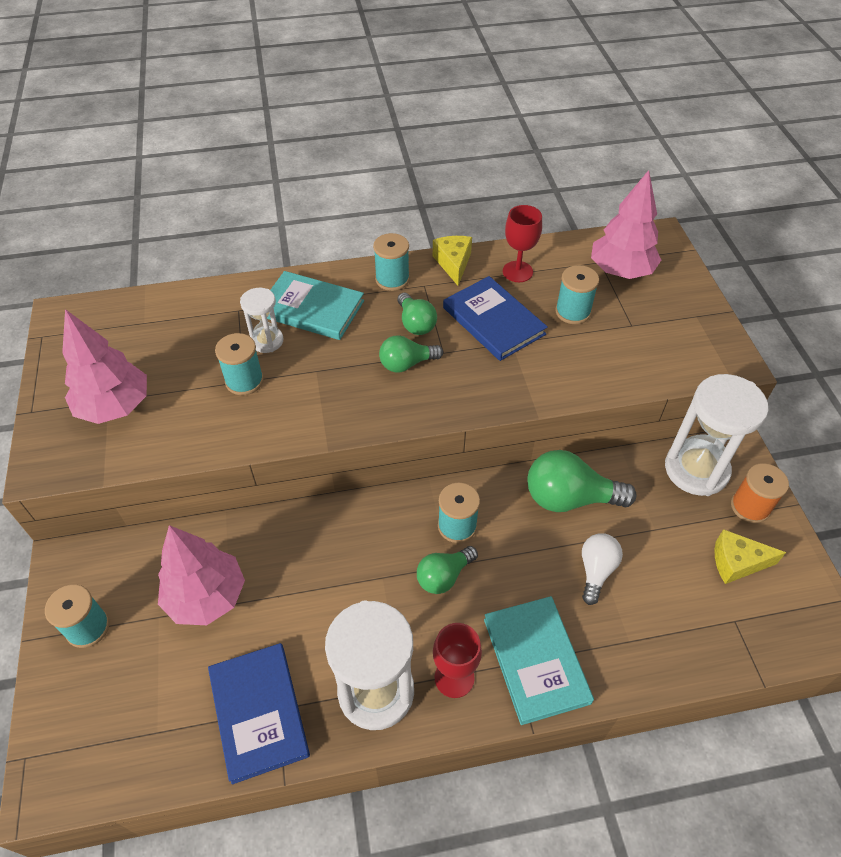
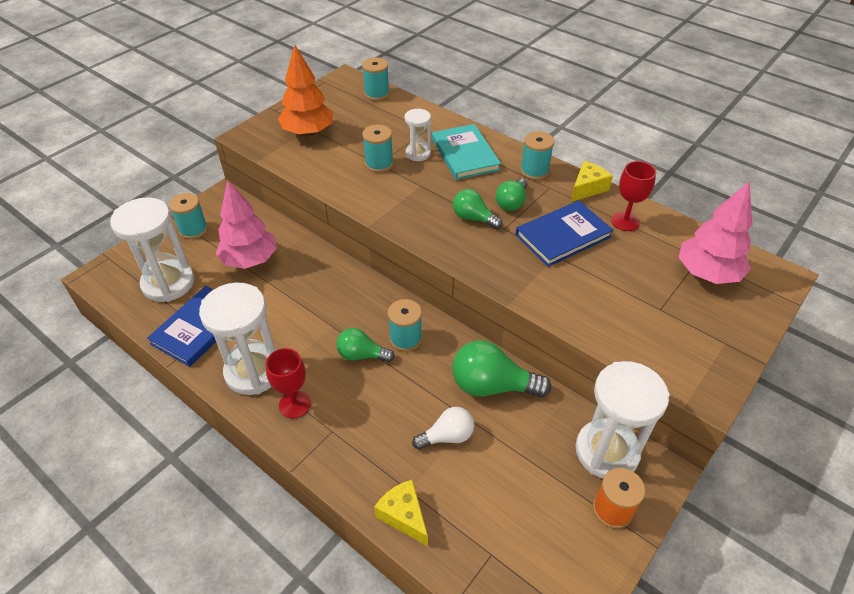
camera: 50 degrees right, 5 degrees down
pink tree [62,309,147,424] -> orange tree [278,45,333,137]
blue book [443,276,548,361] -> blue book turned 45 degrees clockwise [515,201,613,267]
turquoise book [484,596,594,725] -> none
green light bulb [527,450,636,512] -> green light bulb turned 45 degrees counterclockwise [452,340,551,397]
turquoise spool [555,265,599,324] -> turquoise spool moved to [362,57,390,101]
yellow cheese [715,529,786,584] -> yellow cheese moved to [374,479,428,546]
none -> white hourglass [110,197,194,302]

